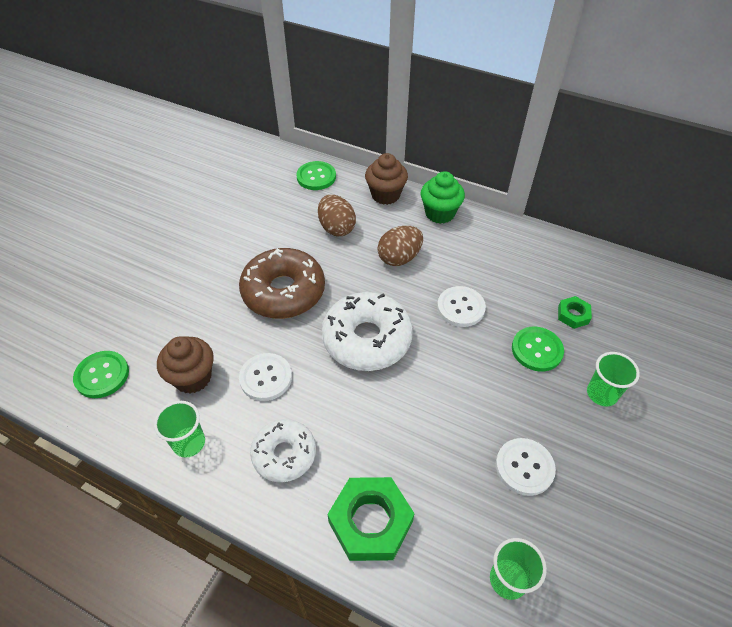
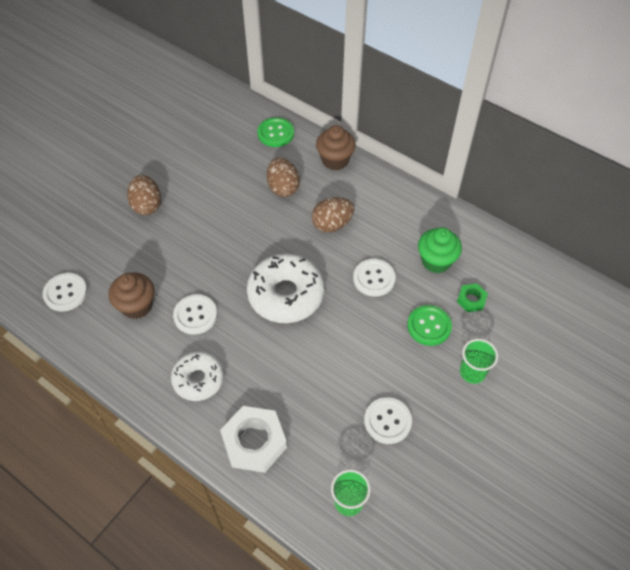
camera: 10 degrees right, 5 degrees up
green button [73,351,129,398] -> white button [43,273,87,312]
green cup [154,401,205,458] -> none
brown donut [239,248,325,319] -> none
green nut [327,477,415,561] -> white nut [220,406,287,473]
green cupcake [421,171,465,224] -> green cupcake moved to [418,227,462,273]
none -> brown egg [127,175,161,215]

